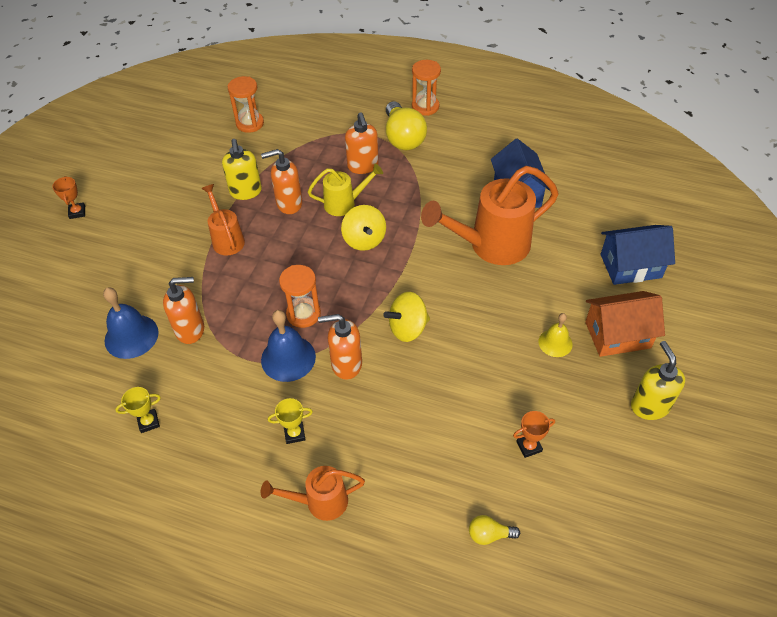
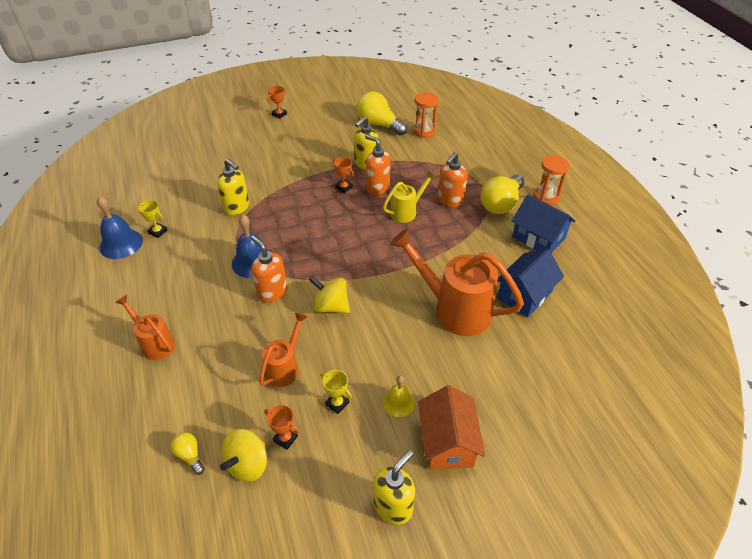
camera: 50 degrees right, 5 degrees down
blue bell [103,287,159,359] -> blue bell moved to [97,196,143,259]
orange soap dispenser [163,277,204,344] -> yellow soap dispenser [217,159,249,215]
orange watering can [201,184,245,256] -> orange watering can moved to [259,312,307,387]
yellow trophy [268,398,313,444] -> yellow trophy moved to [320,370,352,414]
orange hourglass [279,265,321,328] -> none
yellow watering can [308,164,383,216] -> yellow watering can turned 75 degrees counterclockwise [383,171,436,223]
yellow spinning top [341,205,386,251] -> yellow spinning top moved to [220,429,267,482]
orange house [585,291,665,357] -> orange house turned 45 degrees clockwise [418,385,485,470]
blue house [601,225,675,285] -> blue house moved to [512,194,575,253]
none -> orange trophy [333,157,354,193]
none -> yellow light bulb [357,91,407,135]

